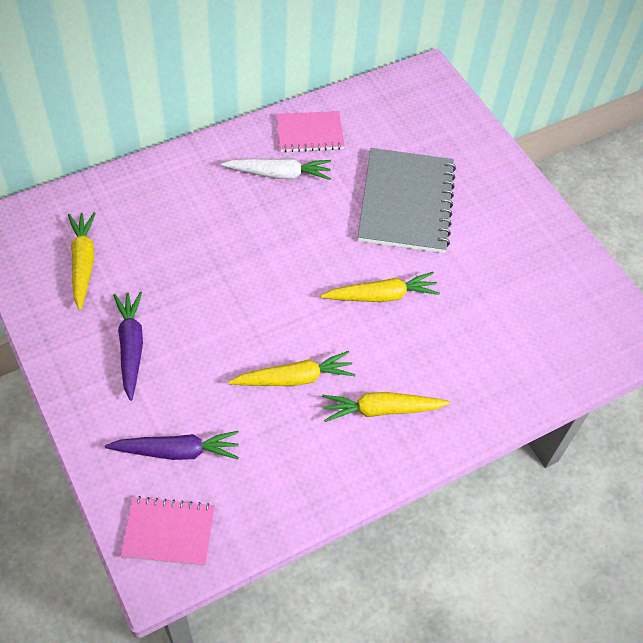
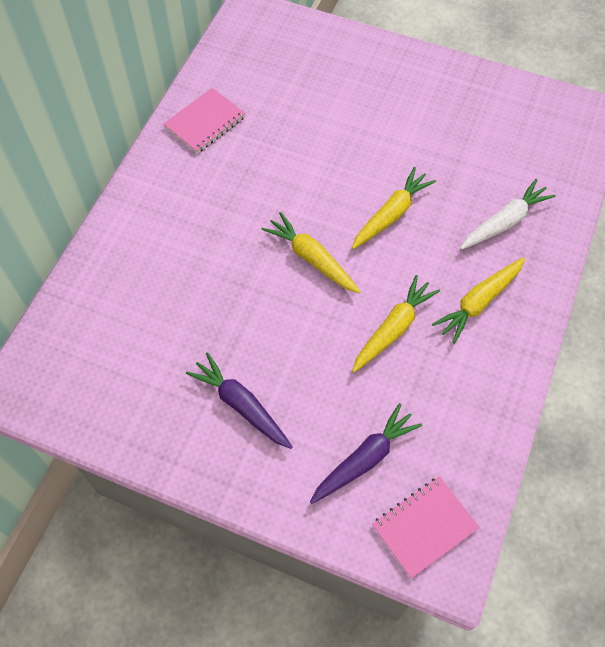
camera: 35 degrees left, 5 degrees up
yellow carrot [68,212,96,310] -> yellow carrot moved to [261,212,361,293]
white carrot [221,158,331,180] -> white carrot moved to [460,179,556,250]
grey notebook [358,148,456,253] -> none

